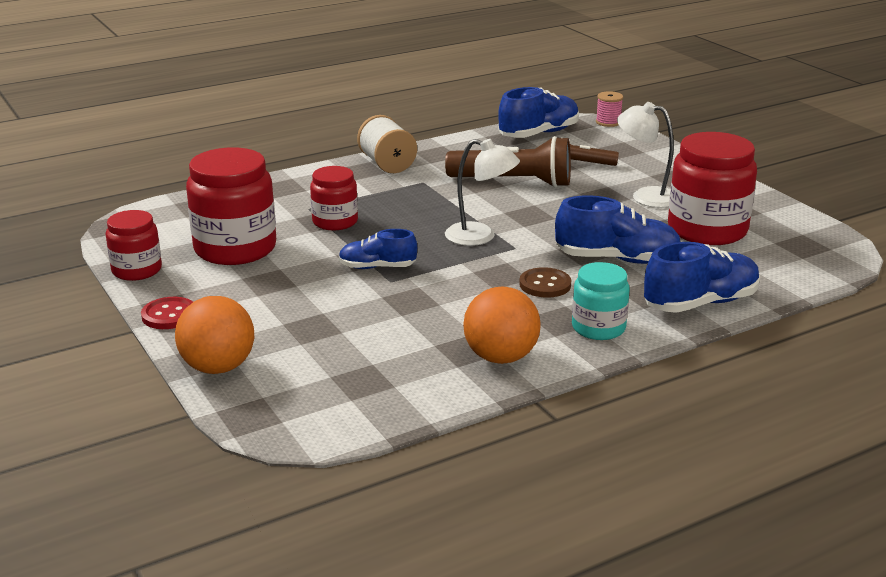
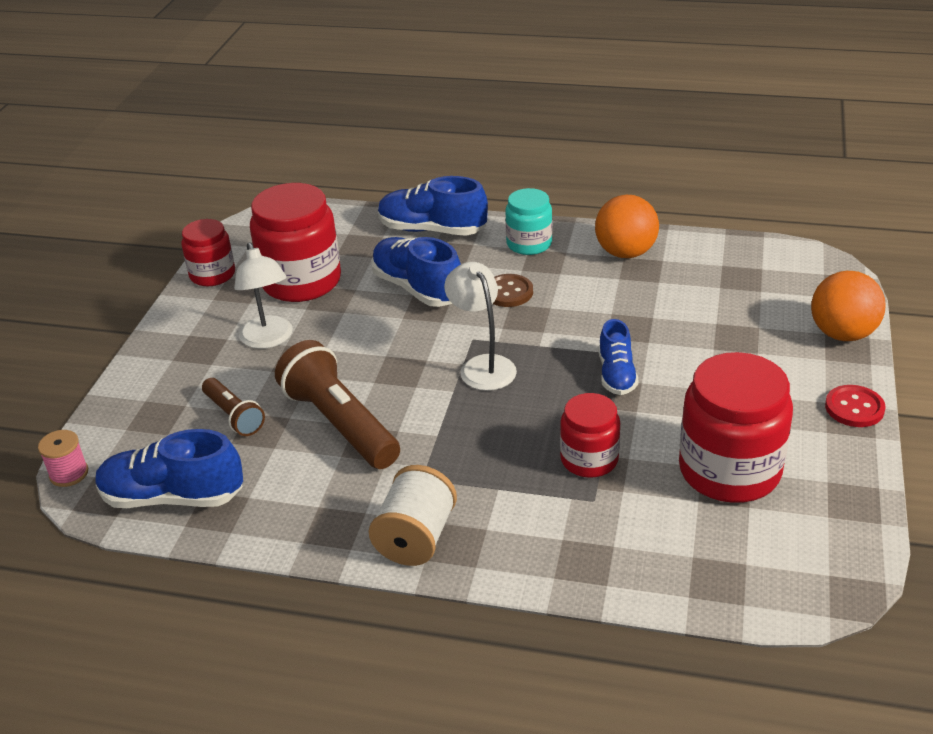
camera: 135 degrees left, 10 degrees up
red jar [106,210,162,281] -> red jar moved to [181,219,235,286]
blue shoe [339,229,417,269] -> blue shoe turned 45 degrees clockwise [599,319,639,395]

